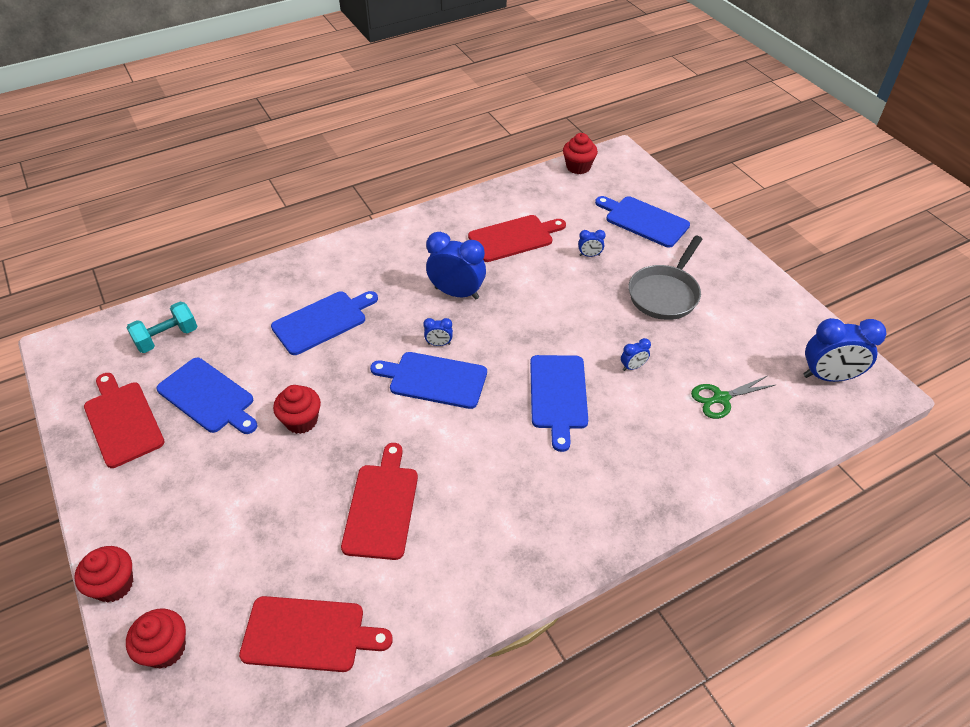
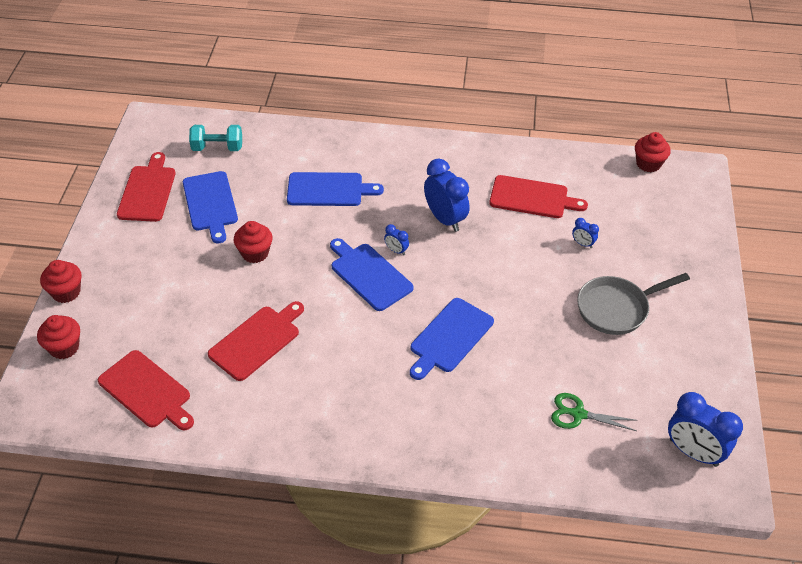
camera: 35 degrees right, 0 degrees up
blue cutting board [595,196,690,248] -> none
blue clock [621,338,651,371] -> none

